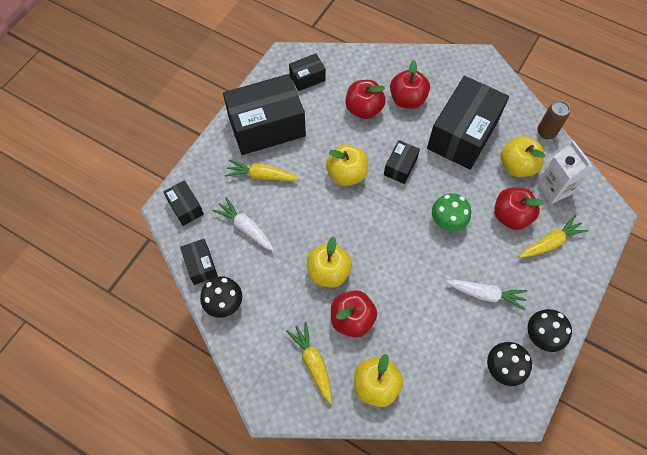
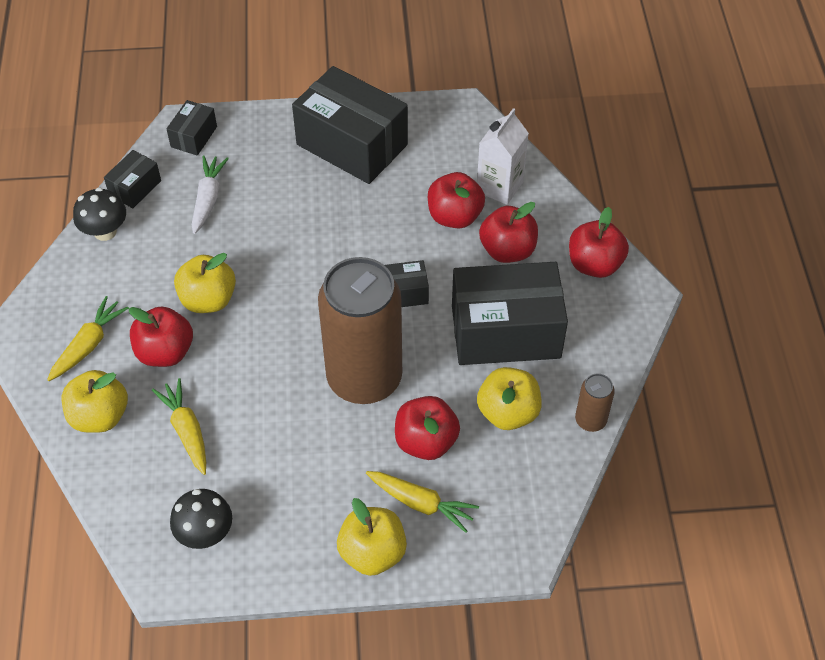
camera: 55 degrees right, 10 degrees down
yellow carrot [225,159,299,181] -> yellow carrot moved to [152,378,206,475]
black box [289,54,326,91] -> none
yellow apple [326,145,368,186] -> yellow apple moved to [337,498,407,576]
green mushroom [432,193,471,231] -> brown can [318,257,402,404]
white carrot [446,280,527,311] -> none
black mushroom [527,309,572,352] -> none
white carton [537,140,593,204] -> white carton moved to [477,108,529,205]
none -> red apple [569,207,629,278]

